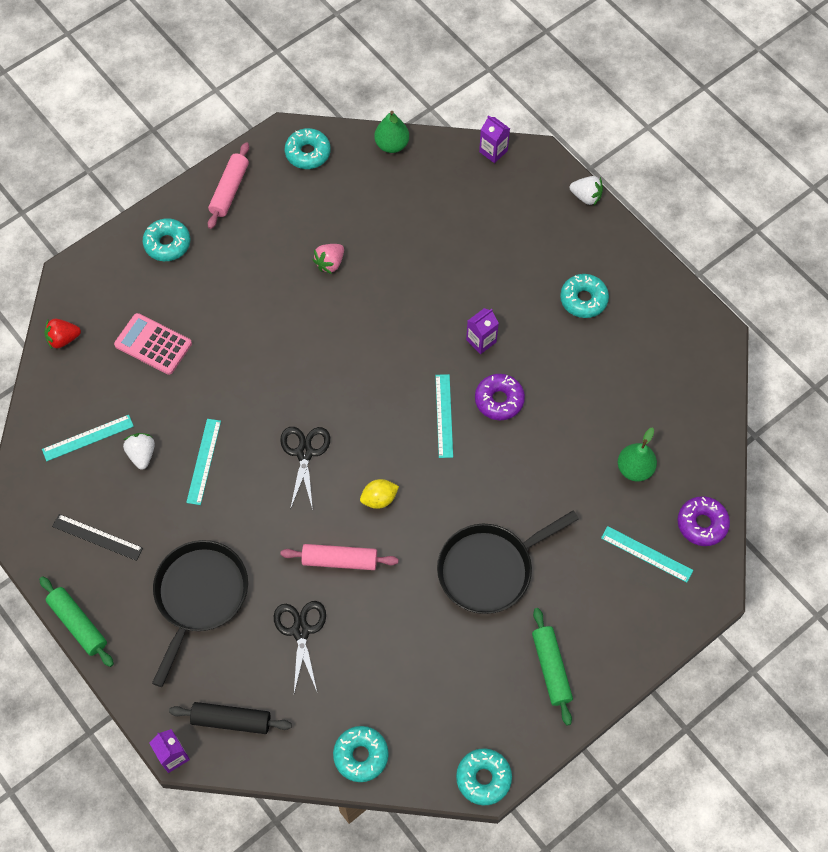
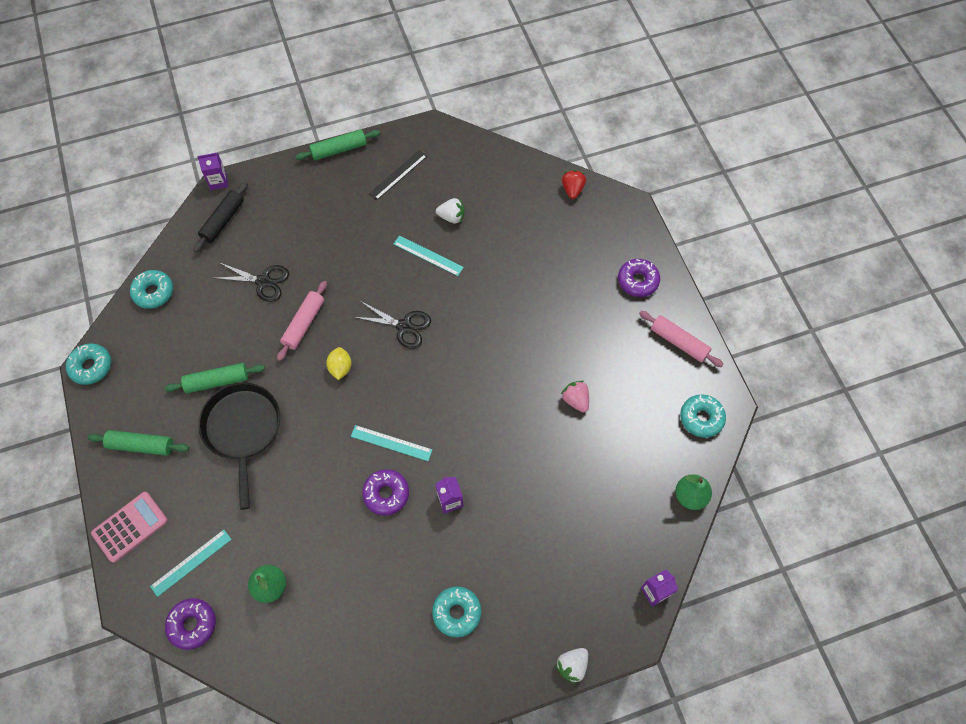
camera: 110 degrees right, 0 degrees up
turquoise ruler [42,415,134,461] -> none
pink calculator [114,313,192,375] -> pink calculator moved to [91,492,168,563]
turquoise donut [143,218,190,261] -> purple donut [618,259,660,297]
black pan [152,540,248,687] -> none
none -> green rolling pin [164,363,265,393]

